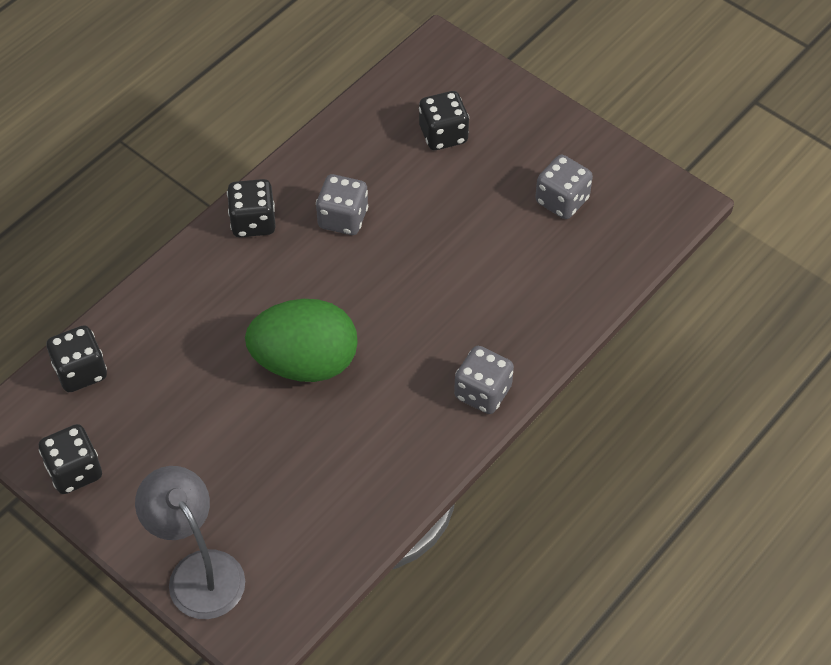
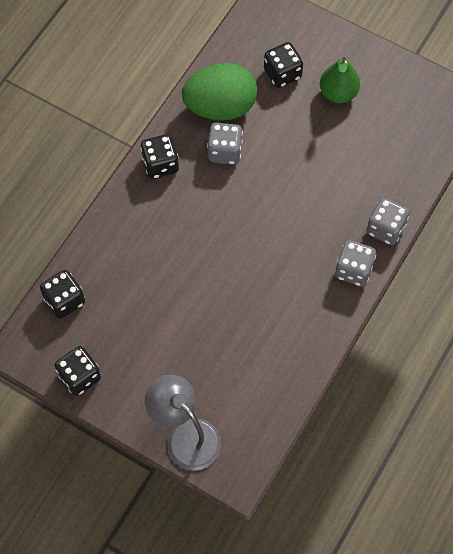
camera: 10 degrees left, 10 degrees up
green egg [245,299,358,382] -> green egg moved to [182,63,257,120]
grey dice [535,155,593,219] -> grey dice moved to [366,198,410,245]
none -> green pear [320,57,360,103]

